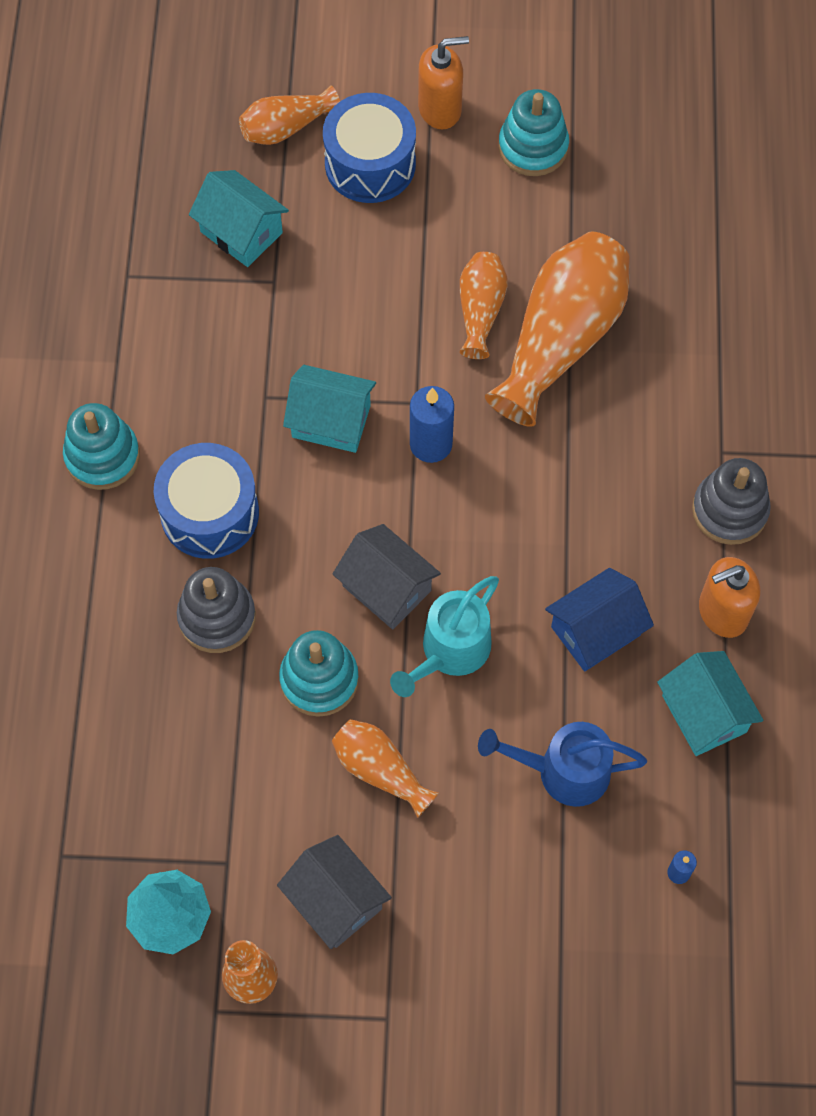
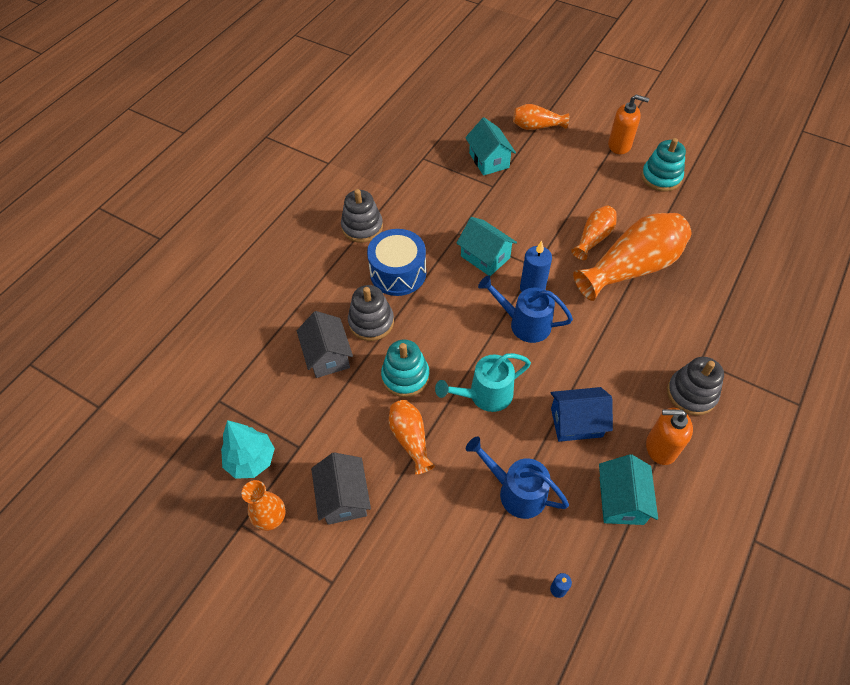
camera: 30 degrees right, 10 degrees down
turquoise stacking toy [63,403,140,490] -> grey stacking toy [341,189,383,243]
blue drum [323,93,416,203] -> none
grey house [332,524,441,629] -> grey house moved to [297,311,353,378]
none -> blue watering can [478,275,573,343]

